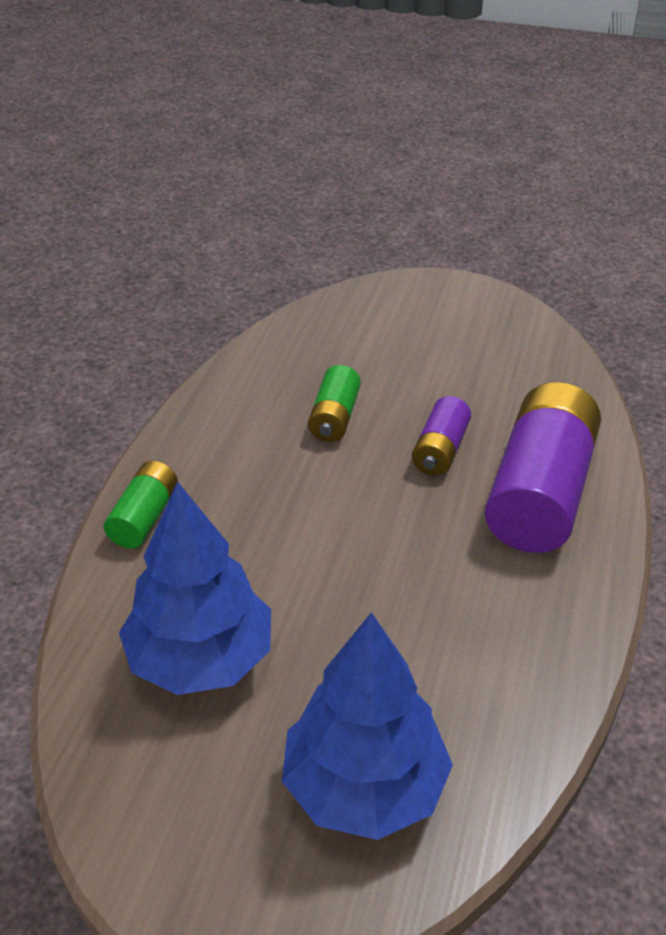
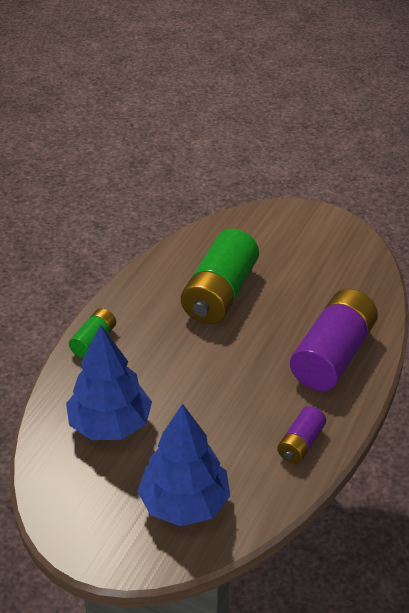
camera: 10 degrees right, 0 degrees up
green battery [308,365,361,442] -> green battery [181,229,259,324], size x2.00
purple battery [412,396,471,476] -> purple battery moved to [277,406,326,464]

